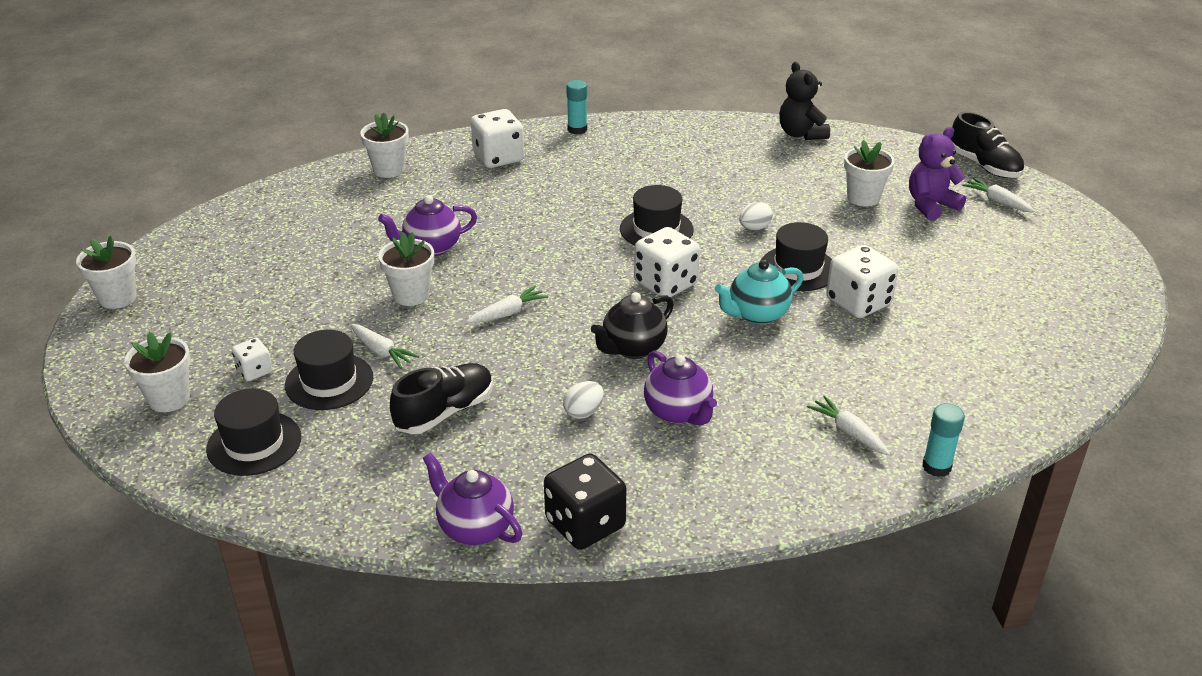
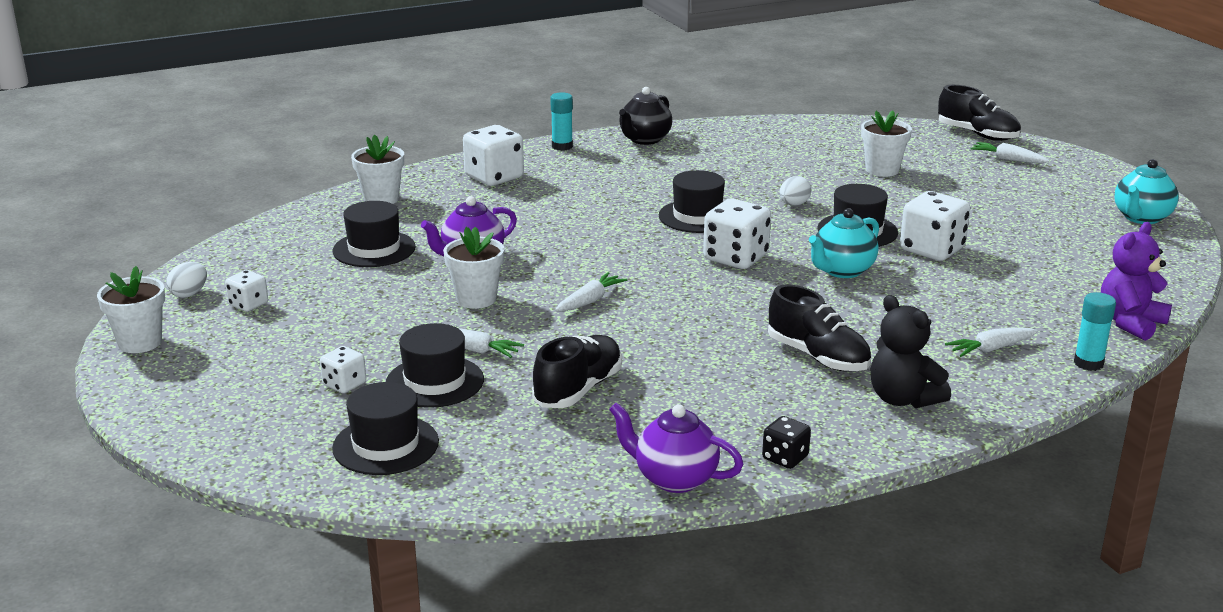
camera: 15 degrees left, 10 degrees down
white flower pot [124,332,191,412] -> none
black dice [544,454,626,550] -> black dice [762,416,811,469], size x0.55
white egg [563,381,604,419] -> white egg moved to [167,262,207,298]
black teapot [591,292,674,359] -> black teapot moved to [619,87,672,145]
purple teapot [644,350,717,425] -> black shoe [768,284,871,371]
black teddy bear [779,62,830,140] -> black teddy bear moved to [870,295,951,408]
white carrot [807,396,890,455] -> white carrot turned 60 degrees counterclockwise [945,328,1038,357]
purple teddy bear [909,127,966,221] -> purple teddy bear moved to [1101,222,1172,341]
none -> white dice [225,270,268,312]
none -> black hat [333,201,416,267]
none -> turquoise teapot [1114,159,1179,224]

